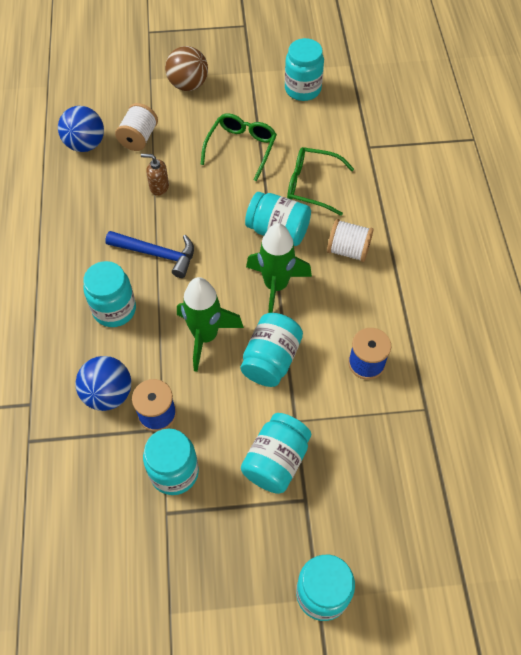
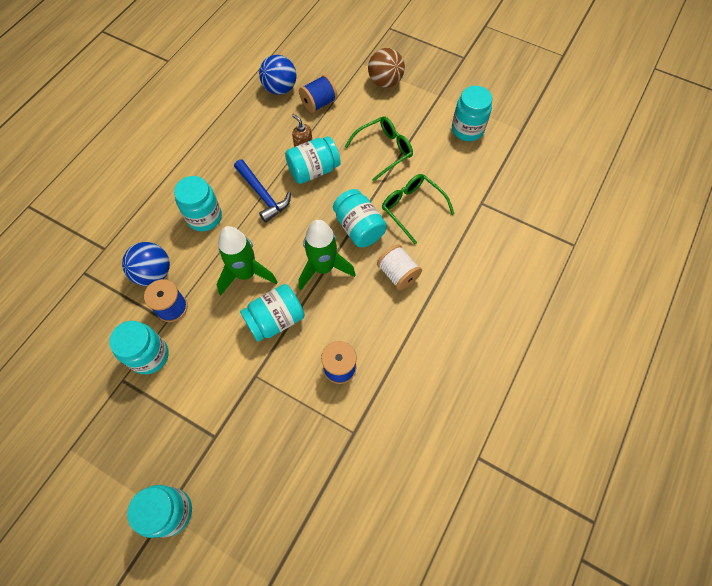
camera: 35 degrees right, 5 degrees up
white spool [115,103,158,151] -> blue spool [299,75,338,113]
turquoise jar [241,413,311,494] -> turquoise jar moved to [285,136,341,184]

